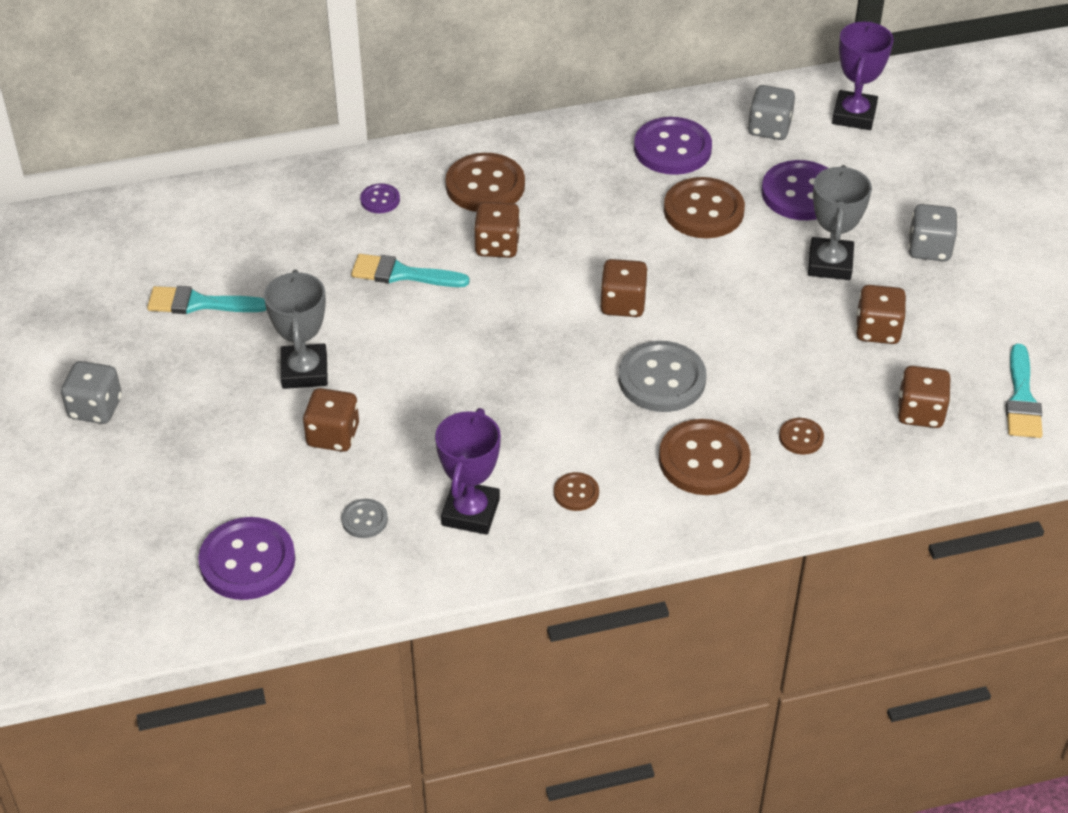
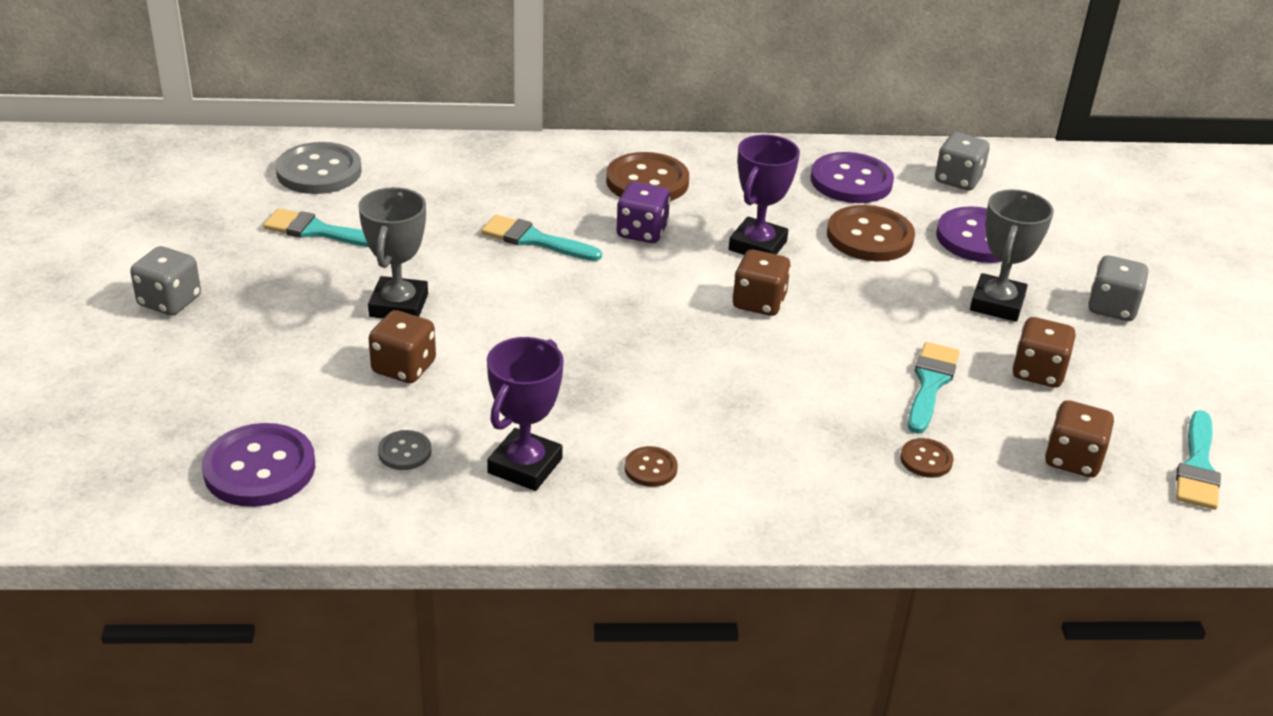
camera: 10 degrees right, 10 degrees down
purple button [360,183,400,213] -> none
brown dice [474,202,520,258] -> purple dice [617,182,671,243]
grey button [619,341,706,412] -> grey button moved to [276,142,362,194]
brown button [659,419,750,495] -> none
purple trophy [832,21,894,130] -> purple trophy moved to [729,135,800,255]
none -> turquoise brush [908,342,960,434]

